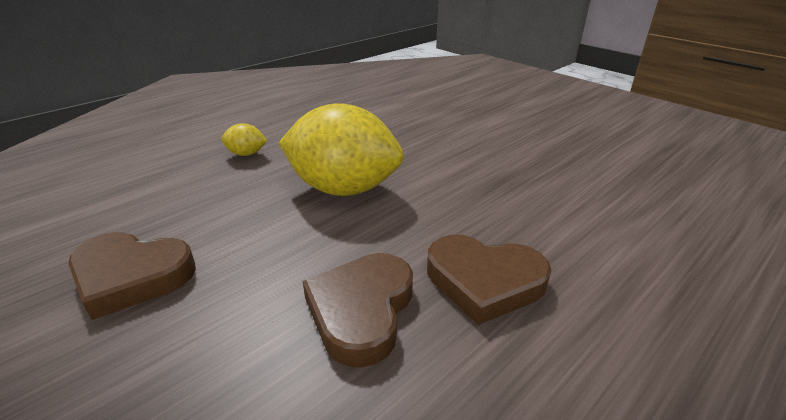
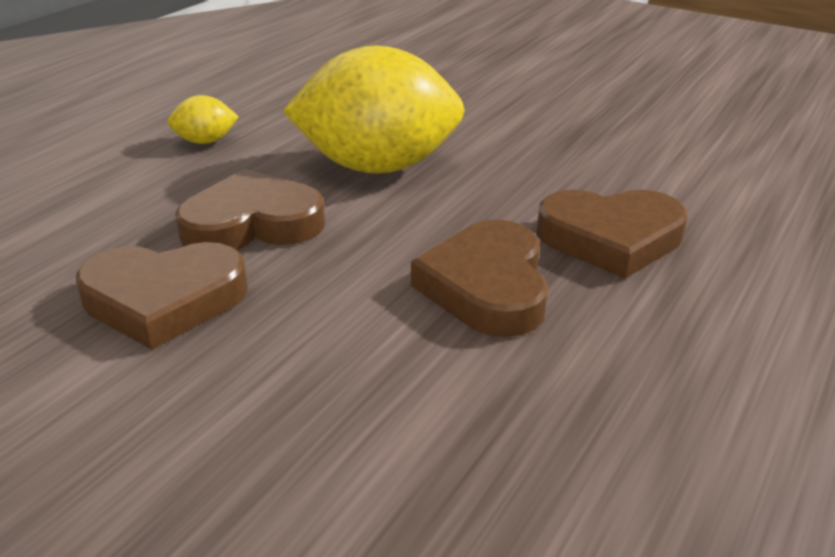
camera: 15 degrees left, 0 degrees up
none -> brown heart [175,169,325,250]

